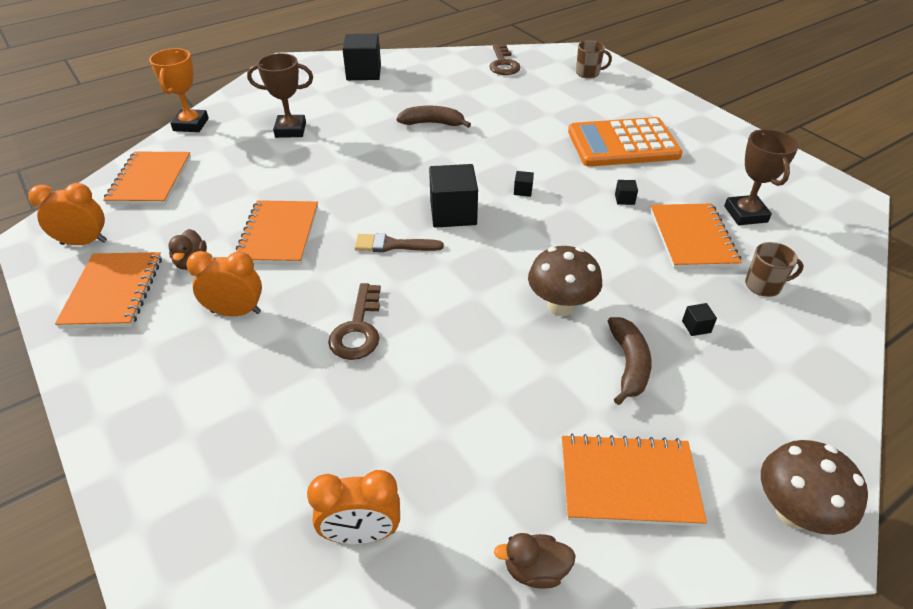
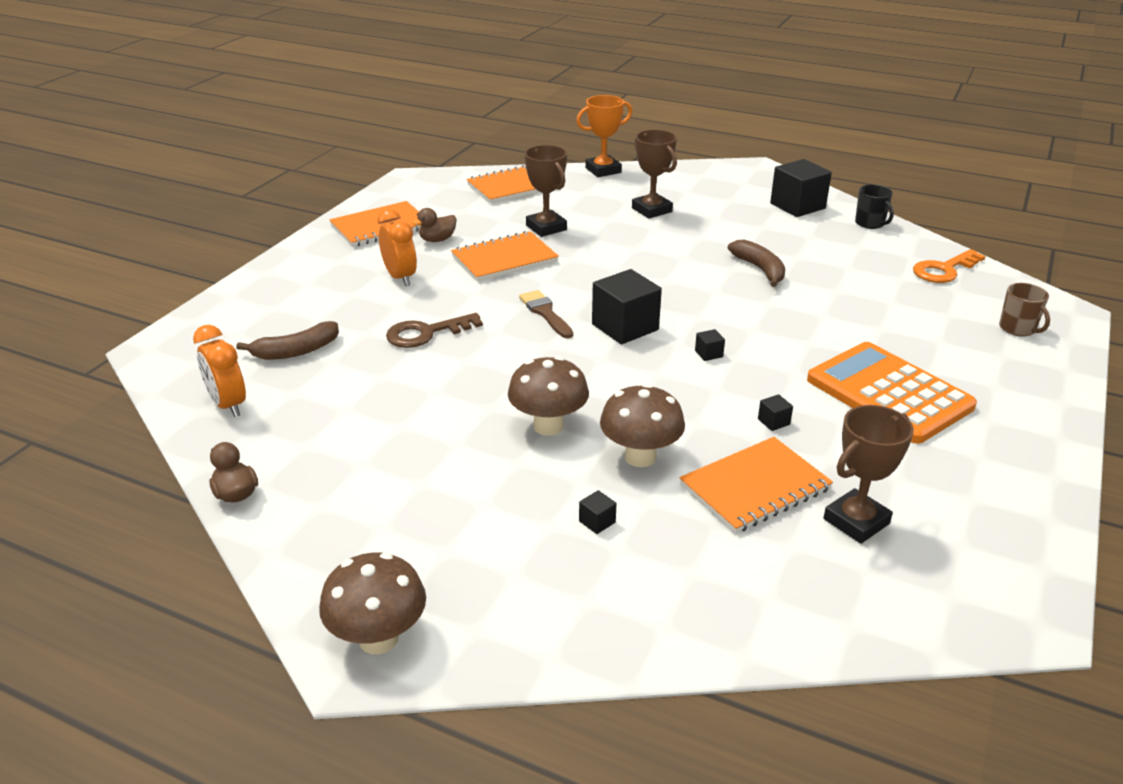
camera: 60 degrees right, 10 degrees down
orange clock [28,183,107,245] -> none
brown key [489,44,521,75] -> orange key [913,249,985,283]
orange notebook [562,434,707,527] -> none
brown banana [608,317,652,405] -> brown banana moved to [236,321,339,360]
brown mug [745,242,804,297] -> none
none -> brown trophy [524,145,567,237]
none -> brown mushroom [600,384,685,467]
none -> black mug [855,184,894,229]

